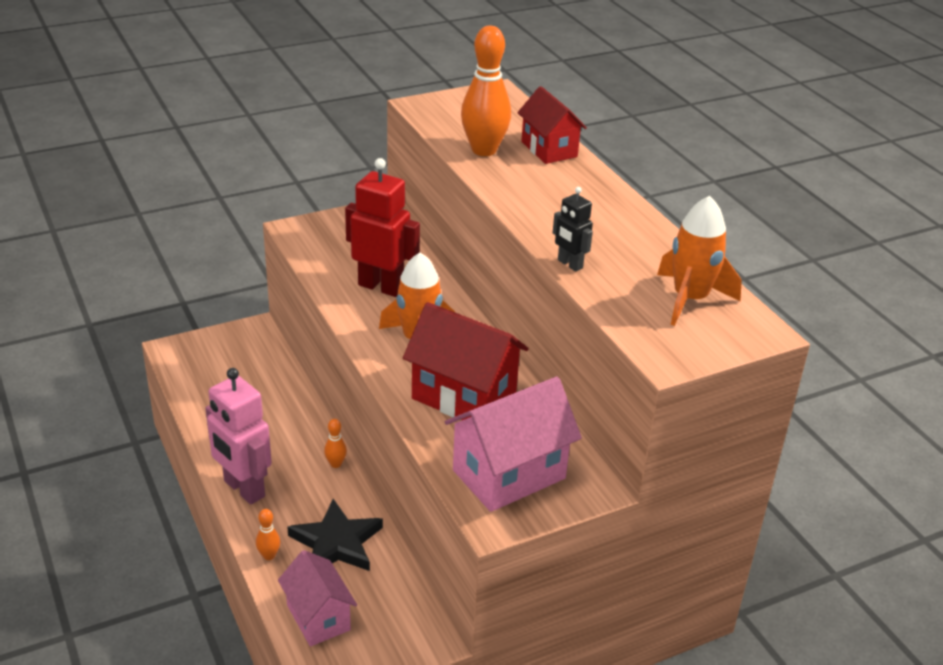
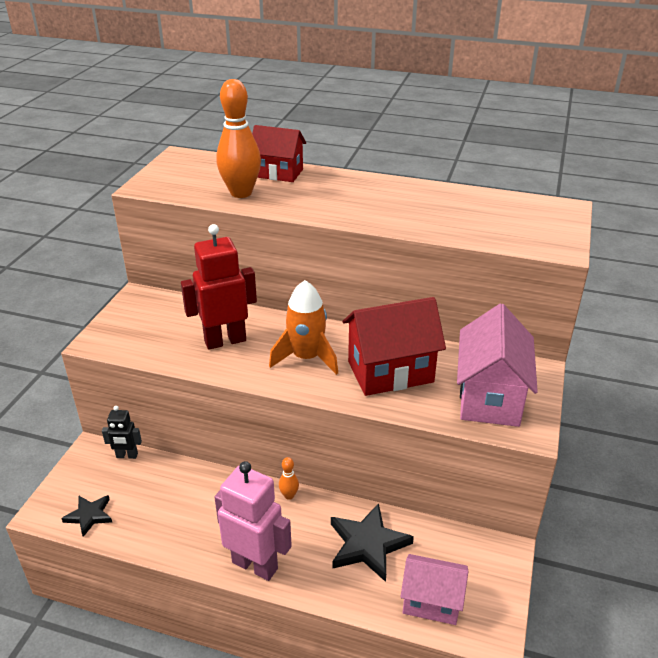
camera: 45 degrees left, 0 degrees up
pink robot [205,368,272,505] -> pink robot turned 150 degrees counterclockwise [214,461,292,581]
orange bowling pin [256,509,280,560] -> none
black robot [553,187,593,271] -> black robot moved to [102,406,142,459]
orange rocket [657,196,742,326] -> none
none -> black star [61,495,112,537]

